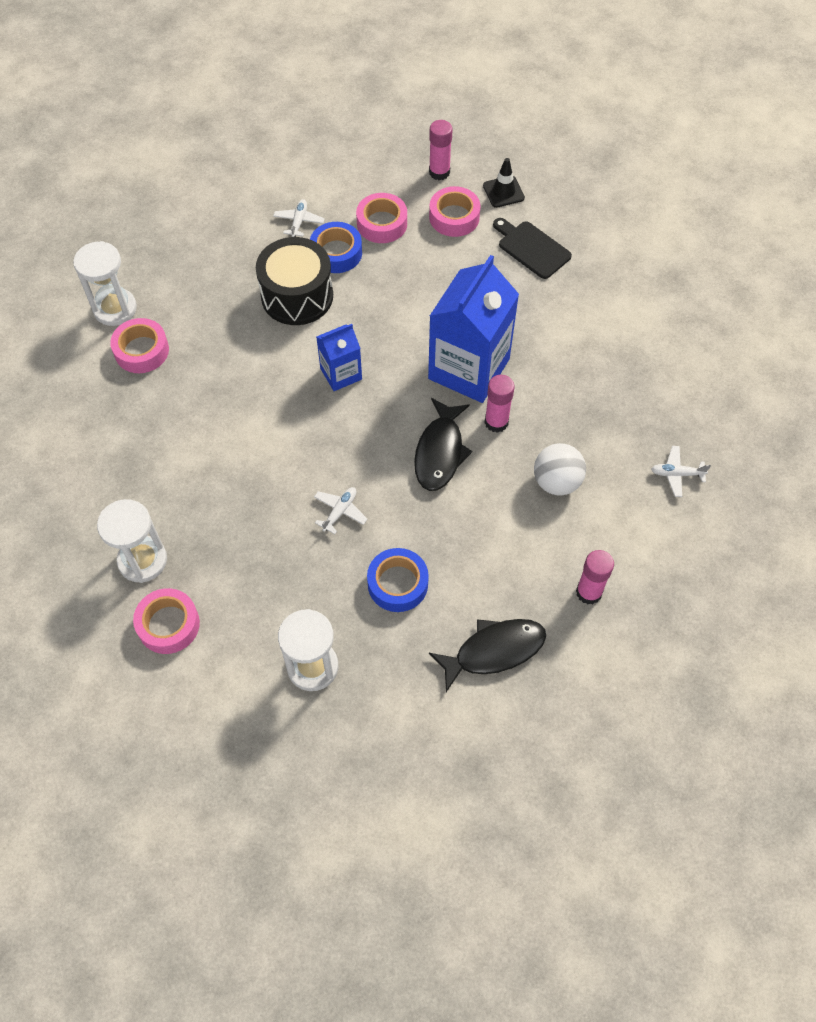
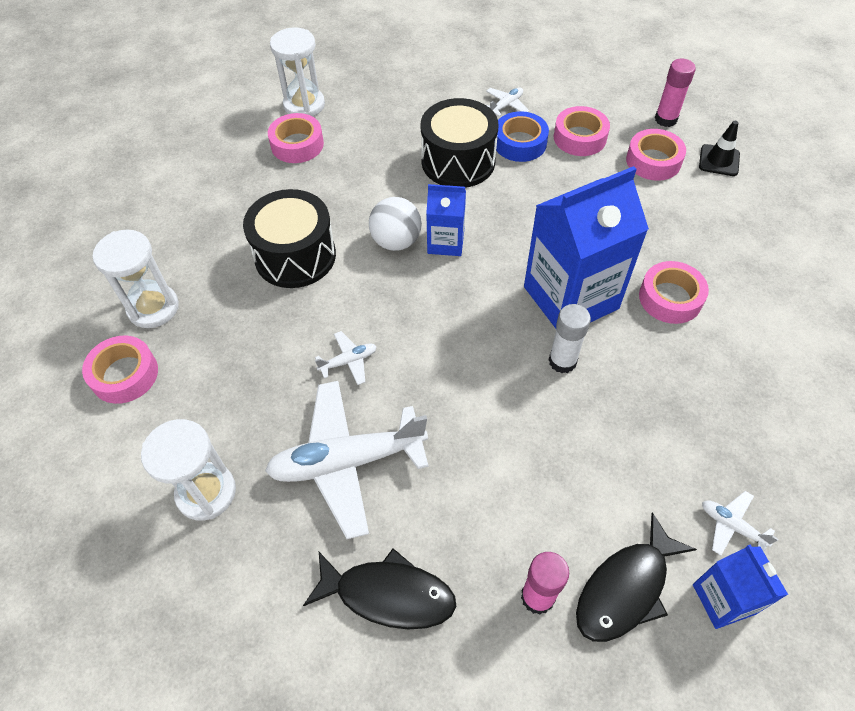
camera: 35 degrees right, 5 degrees down
blue tape [367,548,429,612] -> white plane [265,381,429,539]
black fish [414,398,472,491] -> black fish moved to [576,512,697,642]
pink glue stick [485,375,515,433] -> white glue stick [549,304,591,373]
black cutting board [493,218,572,279] -> none
white ball [534,443,586,495] -> white ball moved to [369,197,422,251]
none -> black drum [243,189,336,288]
none -> pink tape [639,261,709,324]
none -> blue carton [693,544,788,629]

